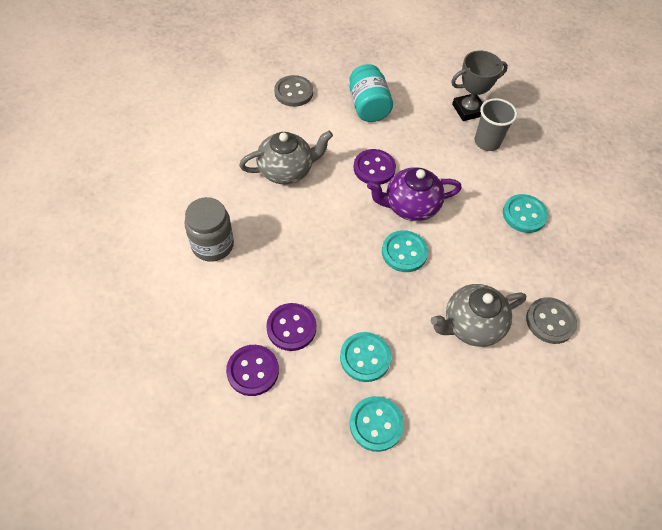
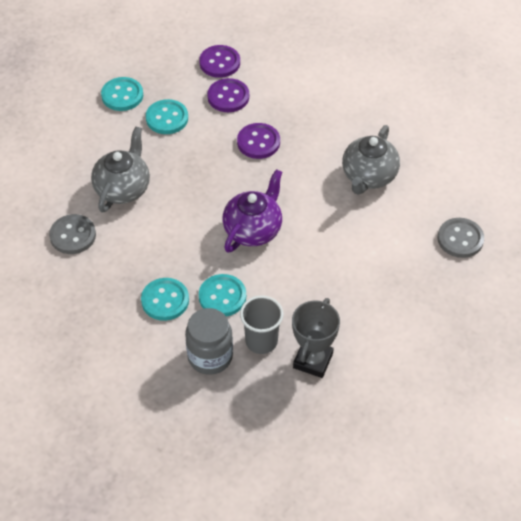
camera: 135 degrees right, 5 degrees down
grey jar [184,197,234,262] -> grey jar moved to [185,308,233,375]
turquoise jar [349,64,393,122] -> none
purple button [354,149,396,185] -> purple button moved to [237,123,280,159]
turquoise button [382,230,428,272] -> turquoise button moved to [199,274,246,316]

